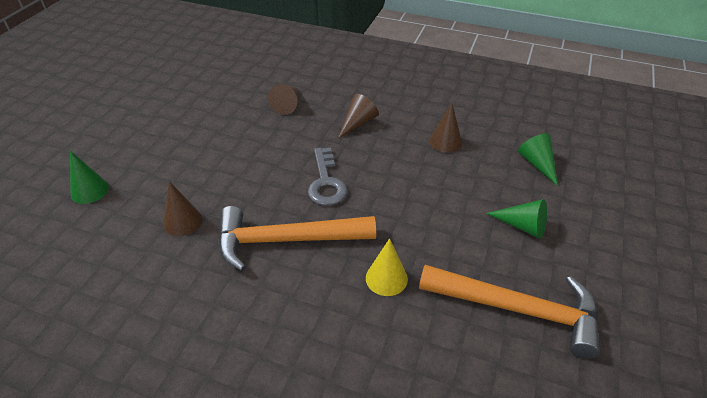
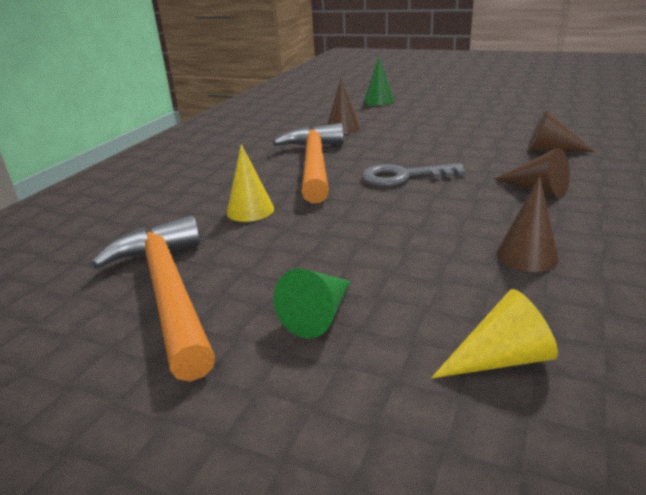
camera: 95 degrees right, 15 degrees down
orange hammer [419,265,600,359] -> orange hammer turned 135 degrees clockwise [91,215,215,381]
green cone [518,133,558,186] -> yellow cone [431,289,558,379]

